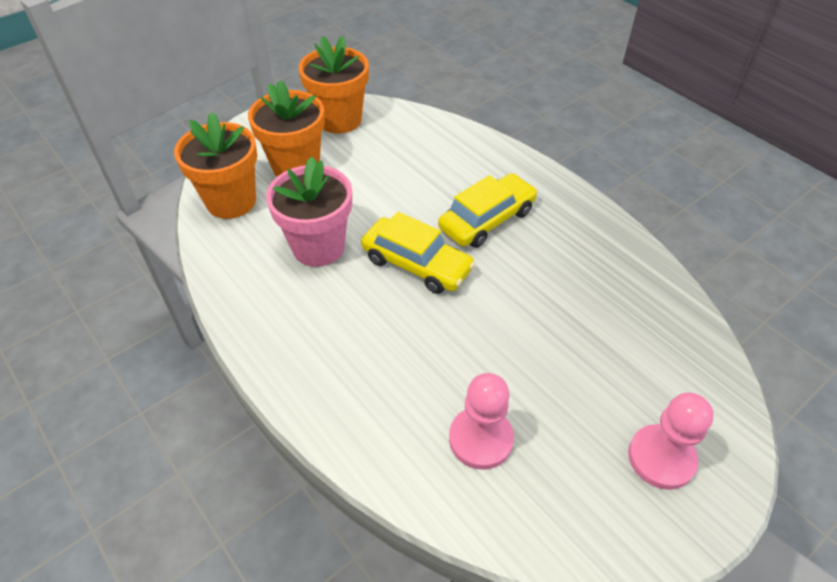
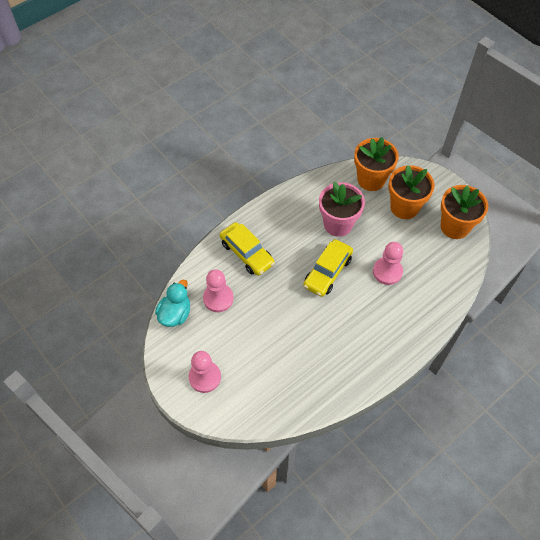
camera: 90 degrees right, 10 degrees up
yellow car [438,173,537,248] -> yellow car moved to [220,222,275,276]
none -> turquoise duck [155,280,190,327]
none -> pink pawn [373,242,403,285]

